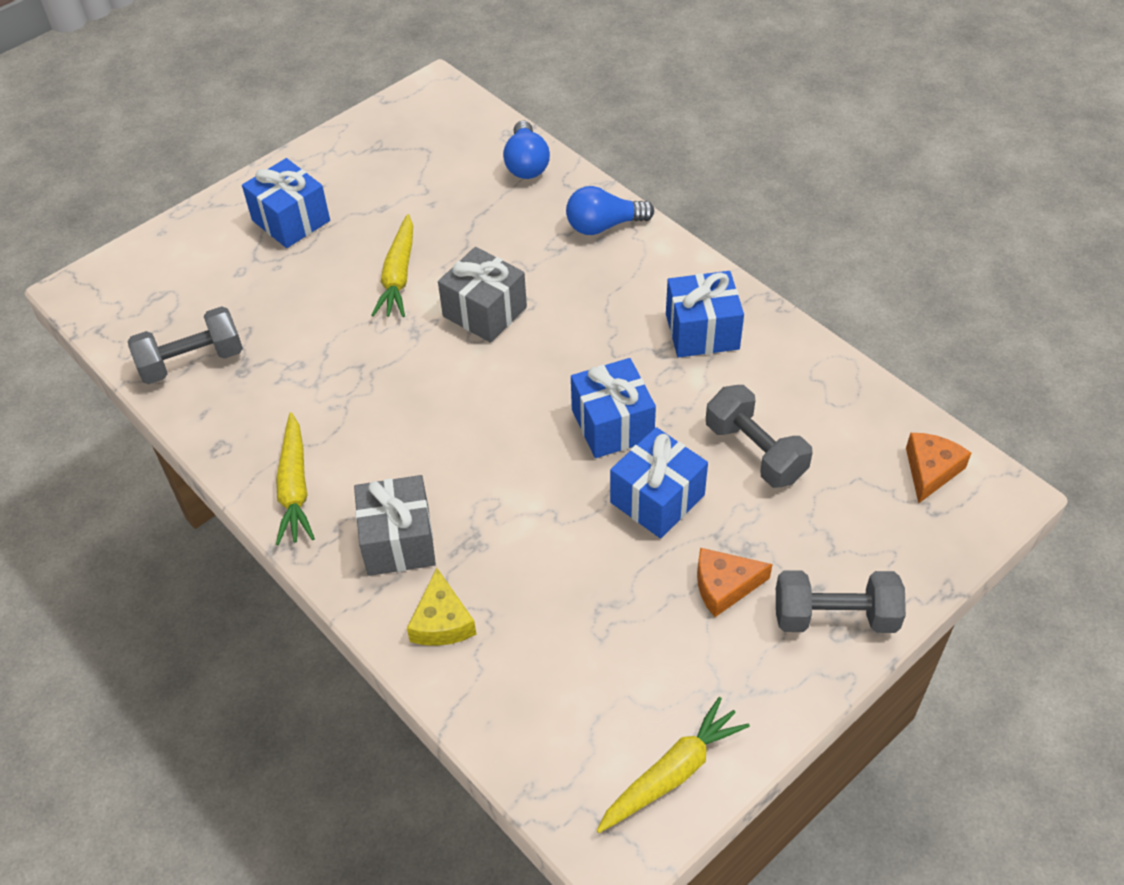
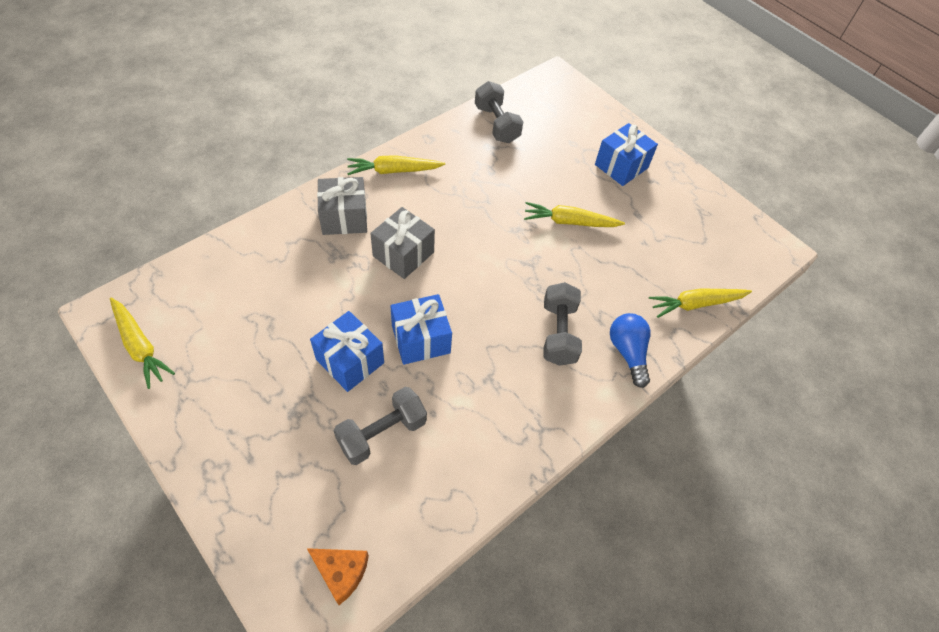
camera: 85 degrees right, 5 degrees up
yellow cheese [407,568,477,646] -> none
grey gift [438,247,527,343] -> grey gift moved to [370,207,435,279]
blue light bulb [503,120,550,179] -> yellow carrot [649,288,752,318]
blue gift [666,271,744,358] -> none
orange cheese [697,548,772,617] -> none
grey dumbbell [776,571,906,633] -> grey dumbbell moved to [543,282,582,366]

